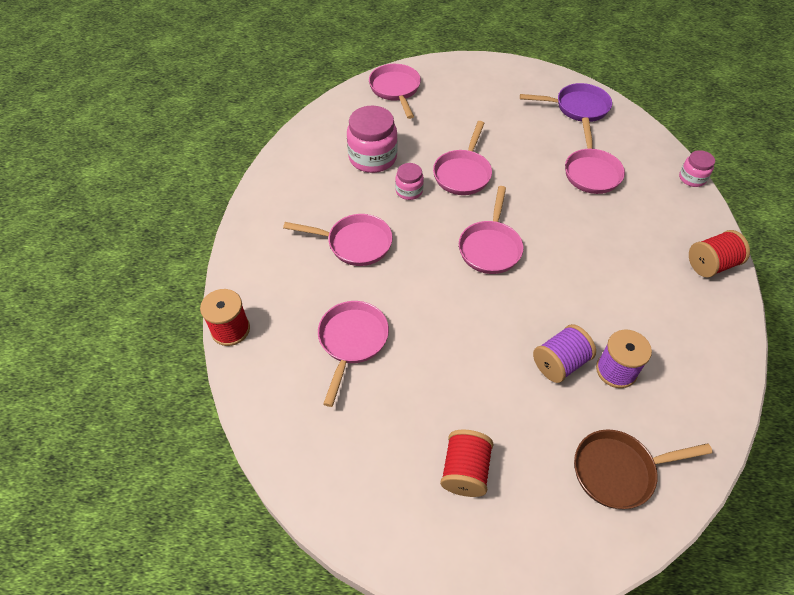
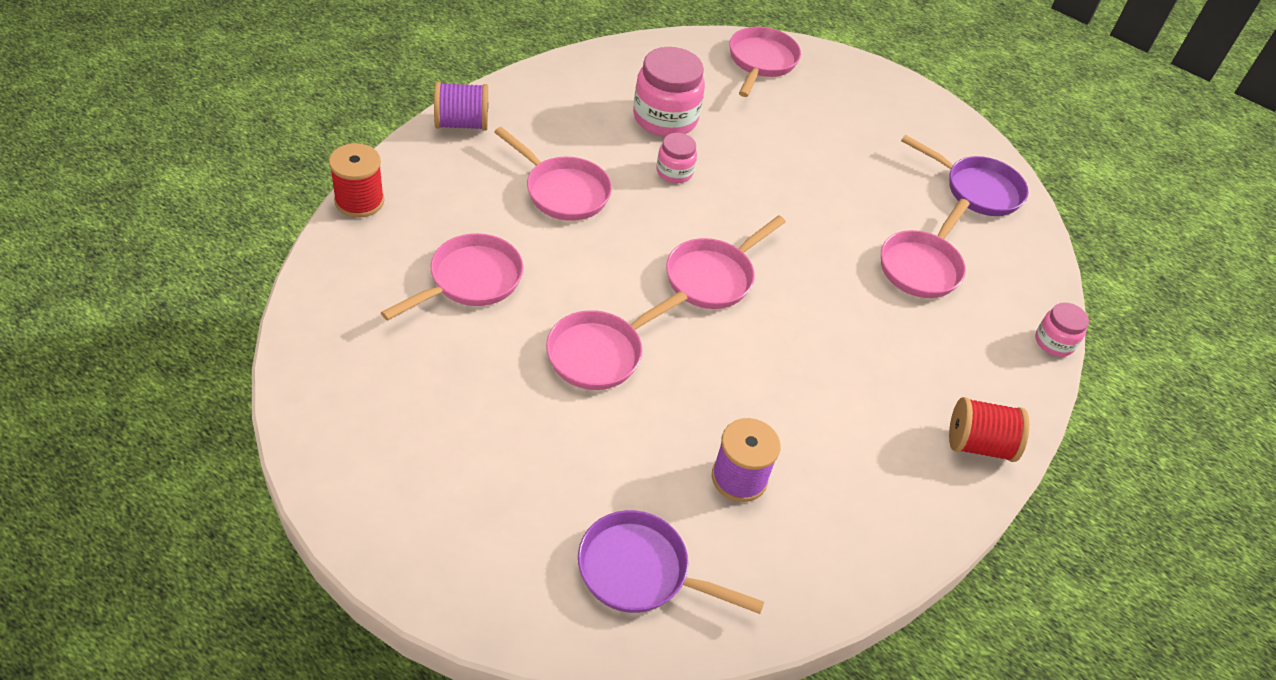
camera: 25 degrees right, 5 degrees down
pink pan [433,121,492,195] -> pink pan moved to [546,291,688,390]
red spool [440,429,493,497] -> none
purple spool [533,324,596,383] -> purple spool moved to [434,82,488,130]
brown pan [574,429,713,509] -> purple pan [578,510,764,614]

